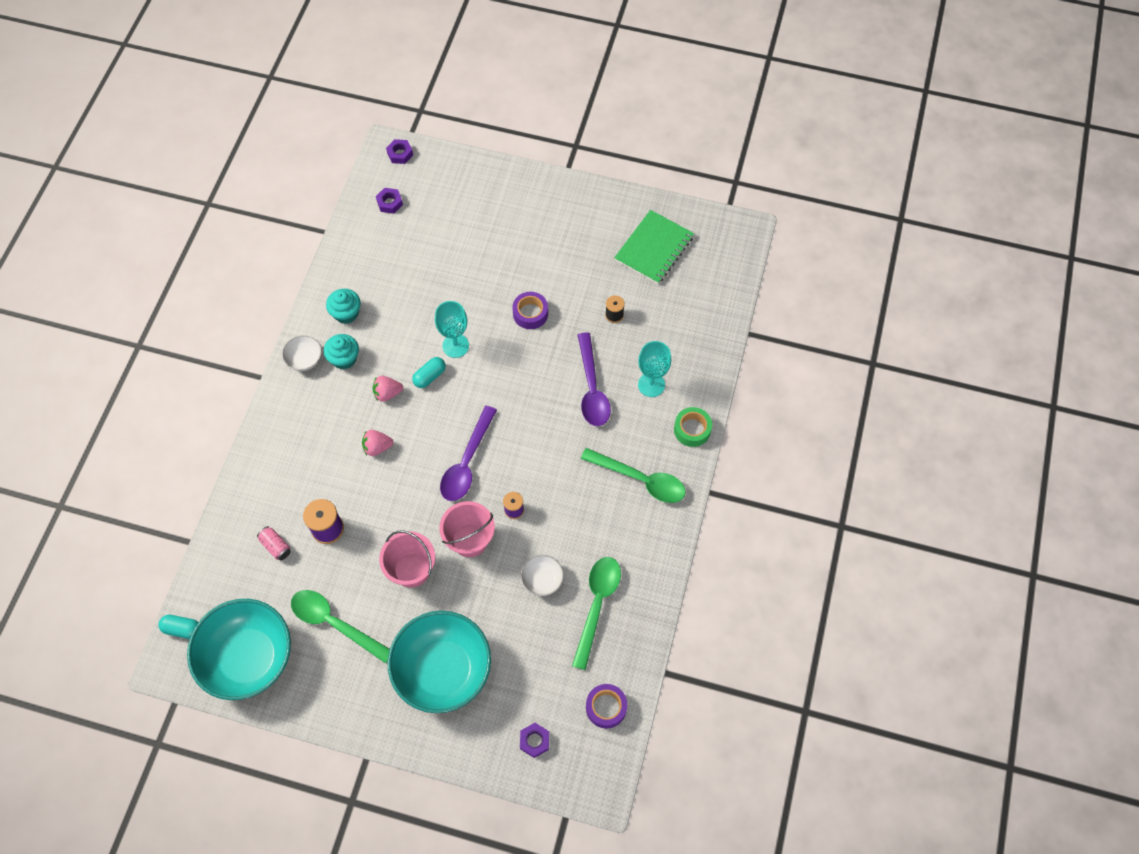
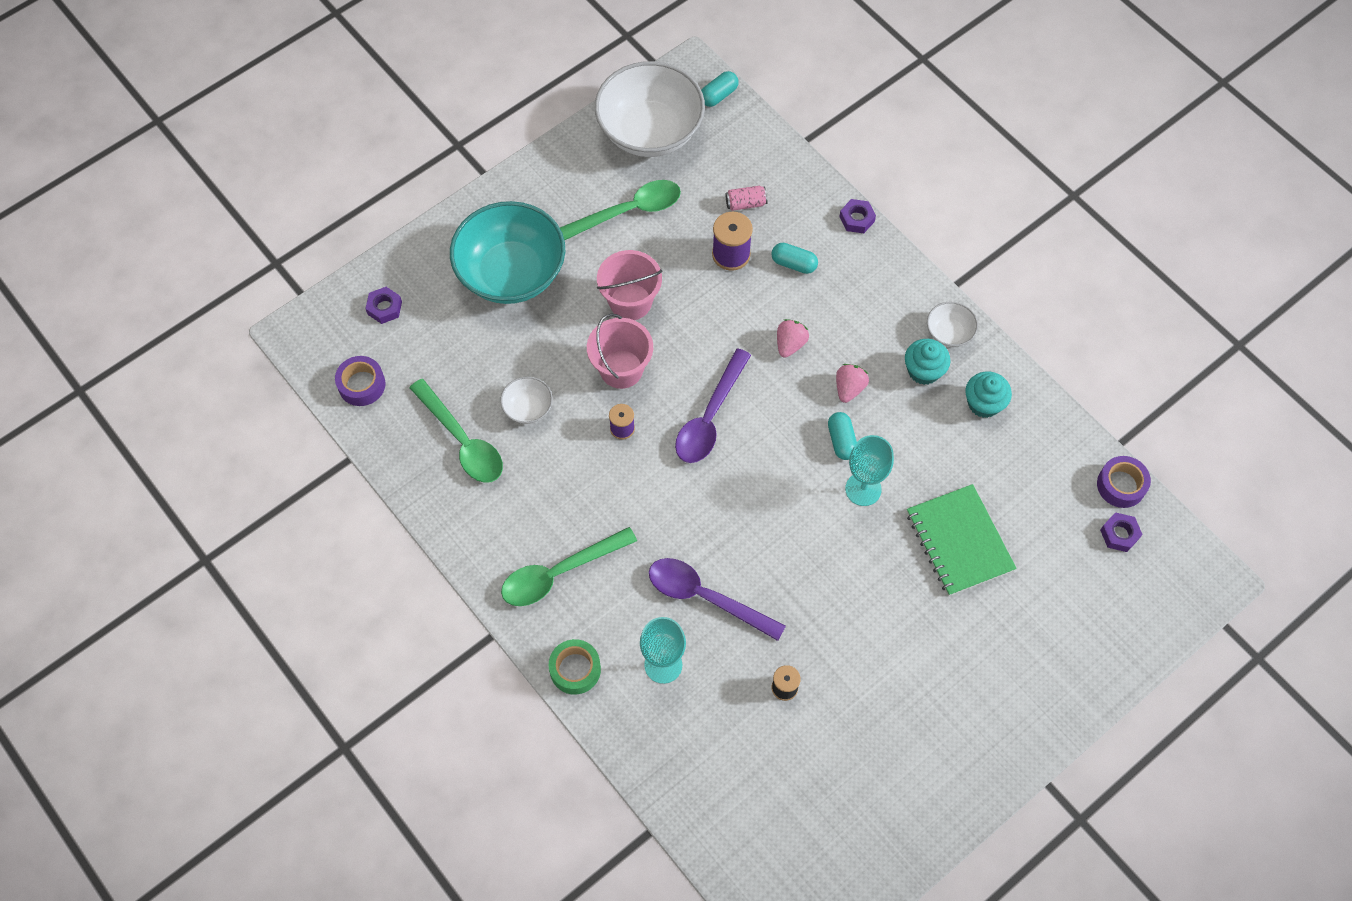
camera: 125 degrees right, 0 degrees up
turquoise bowl [187,599,291,700] -> white bowl [595,61,705,157]
purple nut [386,139,413,164] -> purple nut moved to [839,199,876,233]
purple spoon [440,406,497,501] -> purple spoon turned 120 degrees counterclockwise [675,348,751,463]
purple tape [512,292,548,329] -> purple tape moved to [1097,456,1151,508]
green notebook [614,210,694,284] -> green notebook moved to [907,484,1017,596]
none -> turquoise capsule [771,243,818,274]

